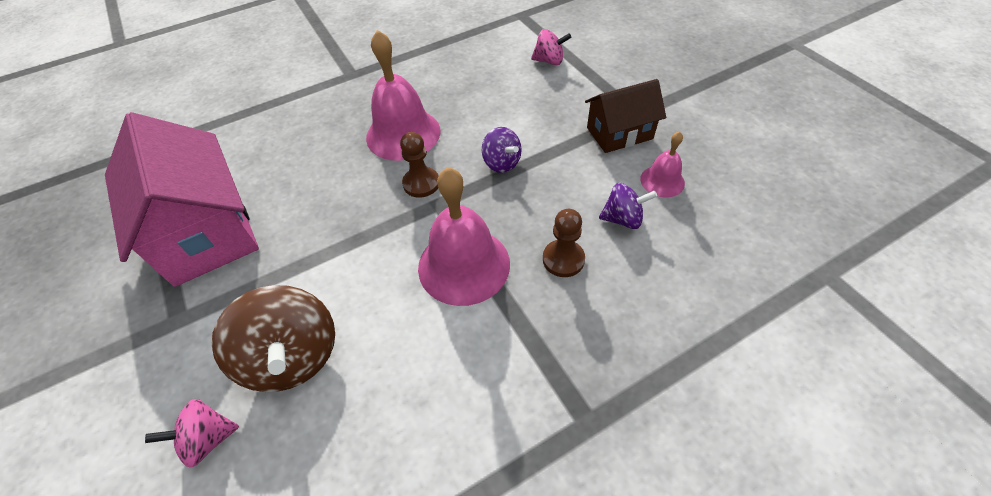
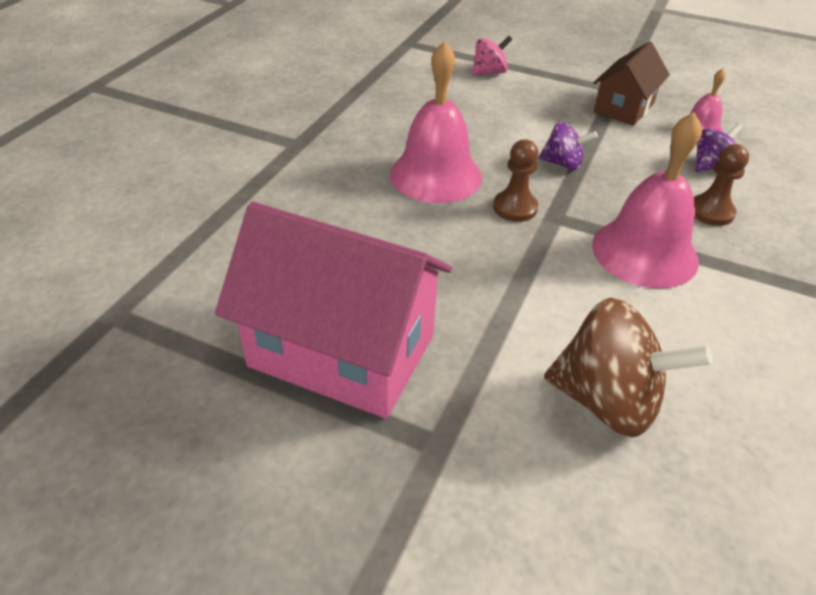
camera: 40 degrees left, 10 degrees down
pink spinning top [145,399,239,468] -> none

